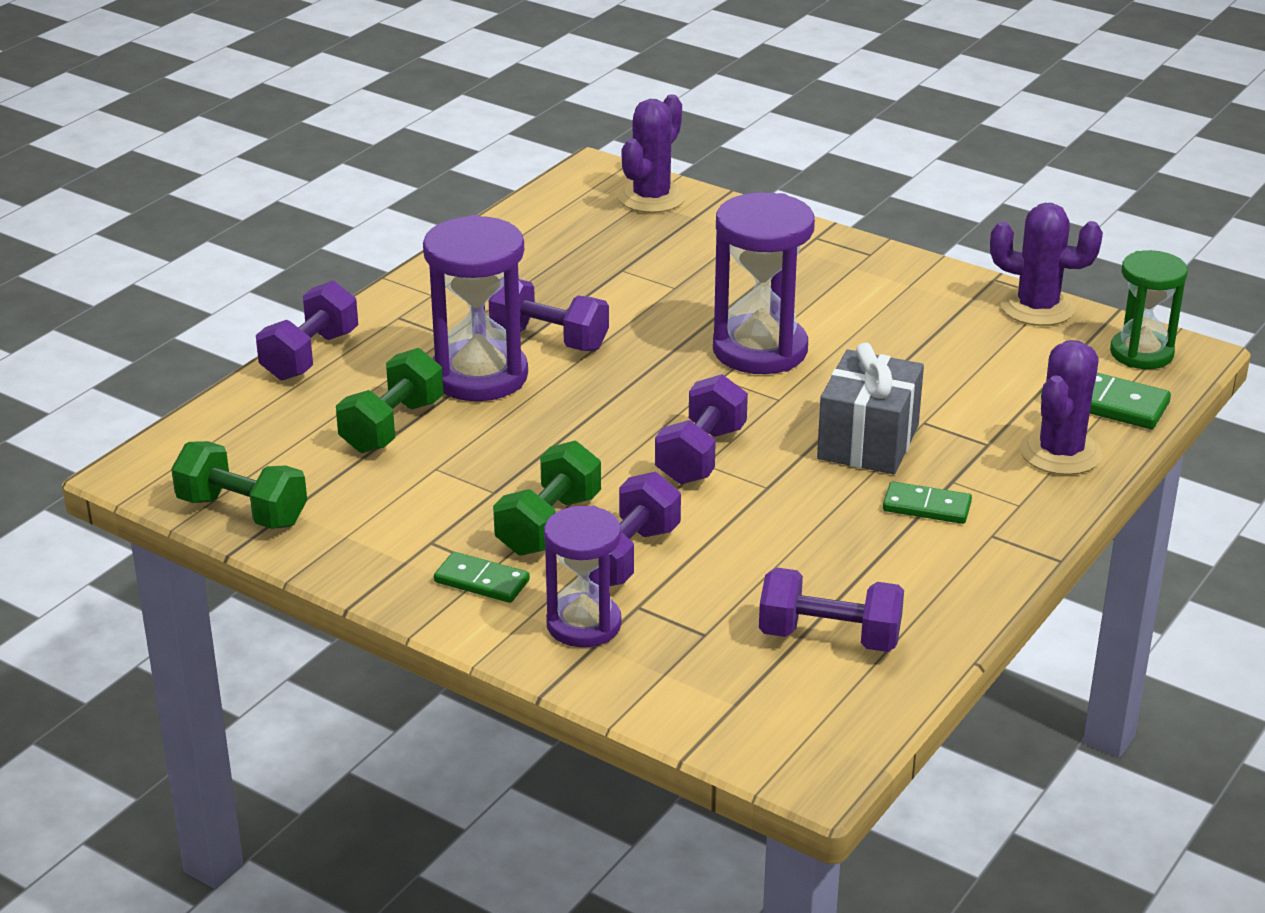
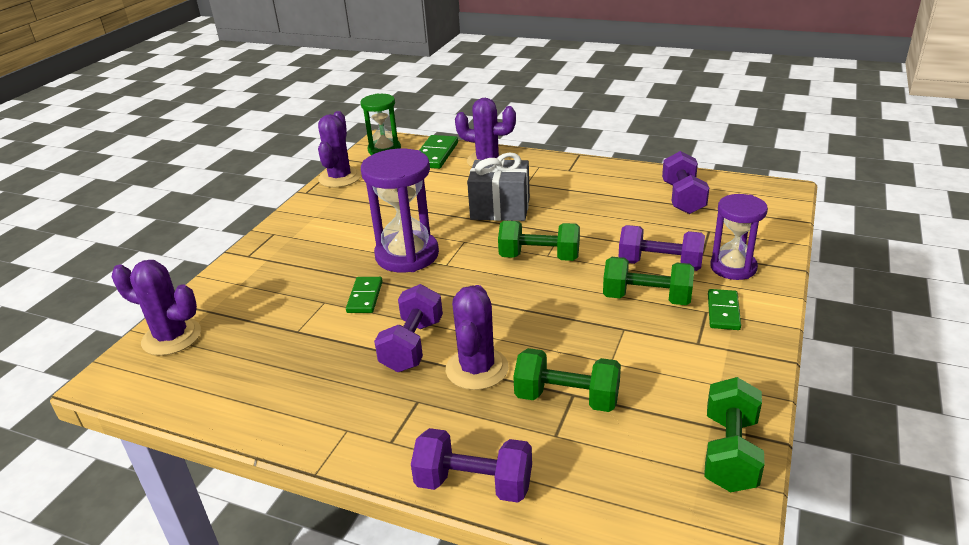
camera: 100 degrees left, 0 degrees up
purple hourglass [423,215,528,401] -> purple cactus [446,285,509,390]
purple dumbbell [655,374,748,484] -> green dumbbell [498,221,580,261]
green domino [883,482,972,524] -> green domino moved to [346,277,383,313]

